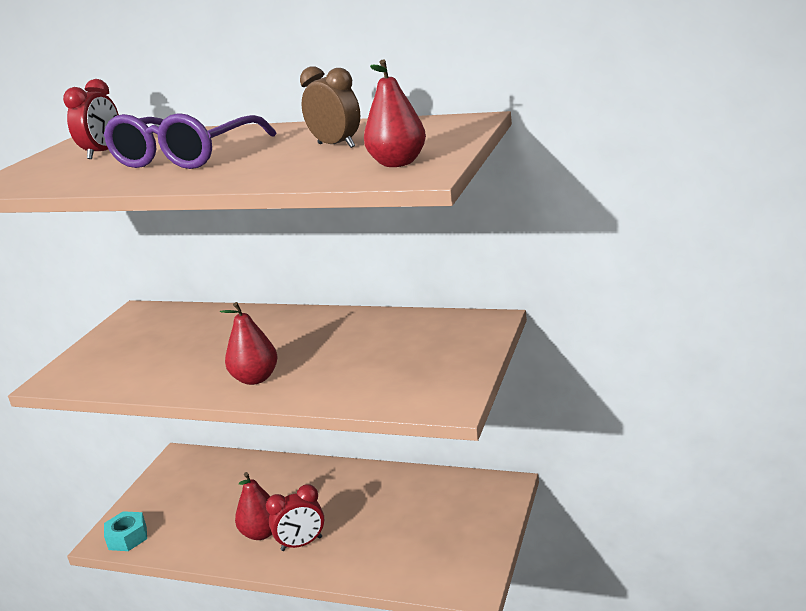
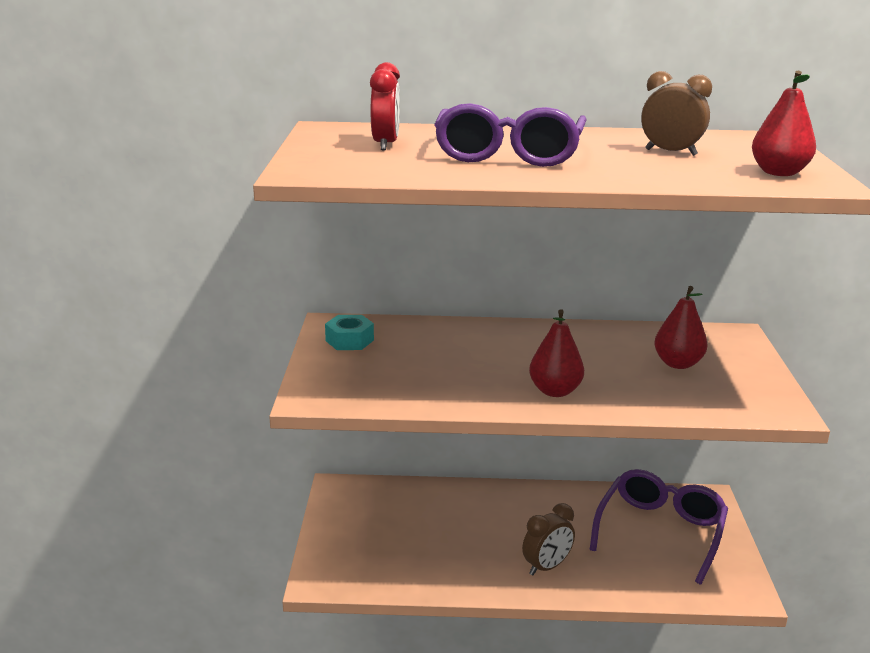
camera: 20 degrees left, 0 degrees up
turquoise nut [104,511,147,551] -> turquoise nut moved to [325,315,374,350]
red pear [235,472,272,540] -> red pear moved to [654,286,707,369]
red clock [266,484,324,551] -> brown clock [522,503,575,575]
none -> purple glasses [589,469,728,584]

